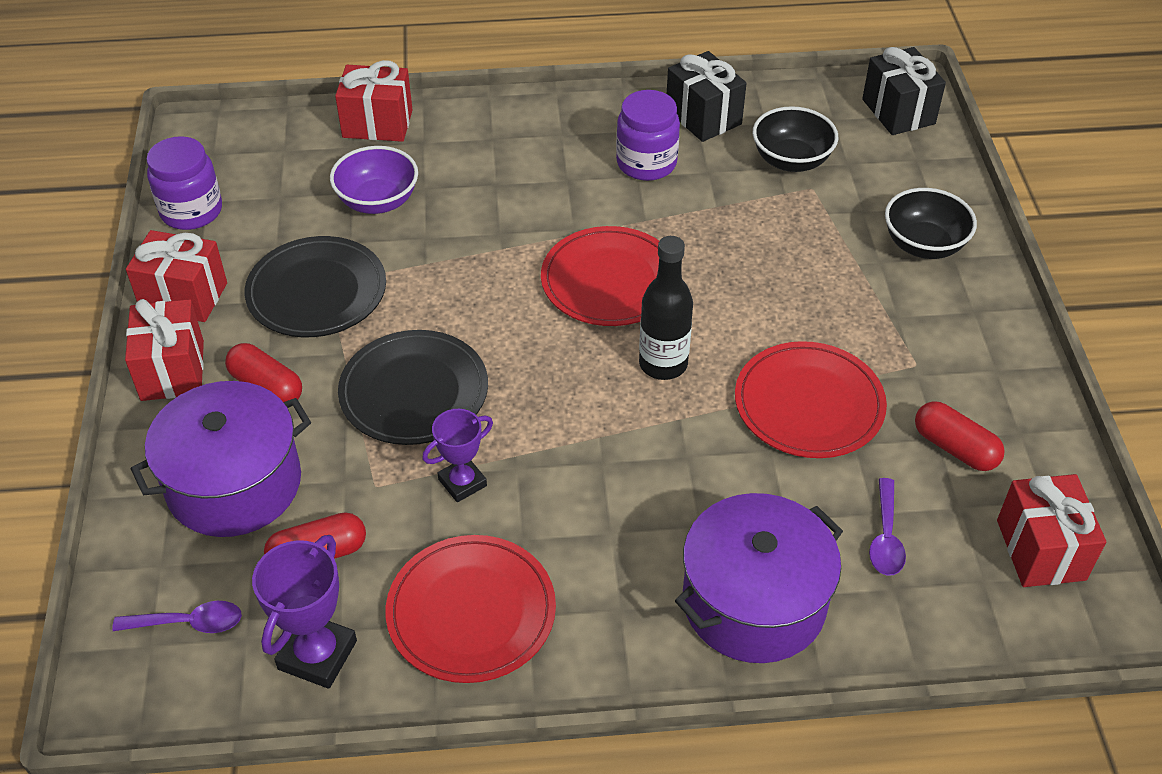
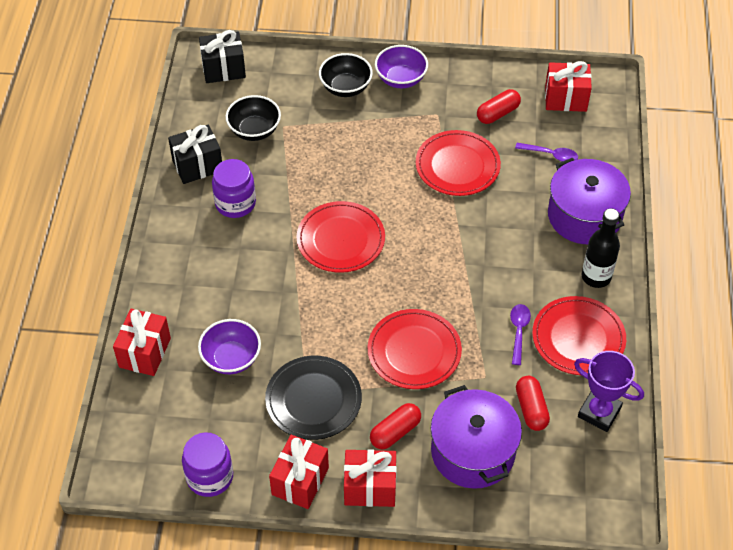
camera: 80 degrees left, 5 degrees up
purple spoon [112,601,242,633] -> purple spoon moved to [510,304,531,365]
black plate [338,330,488,445] -> red plate [368,309,462,389]
purple trophy [422,409,493,502] -> none
black bottle [639,236,693,380] -> black bottle moved to [582,208,620,288]
none -> purple bowl [375,45,428,88]

